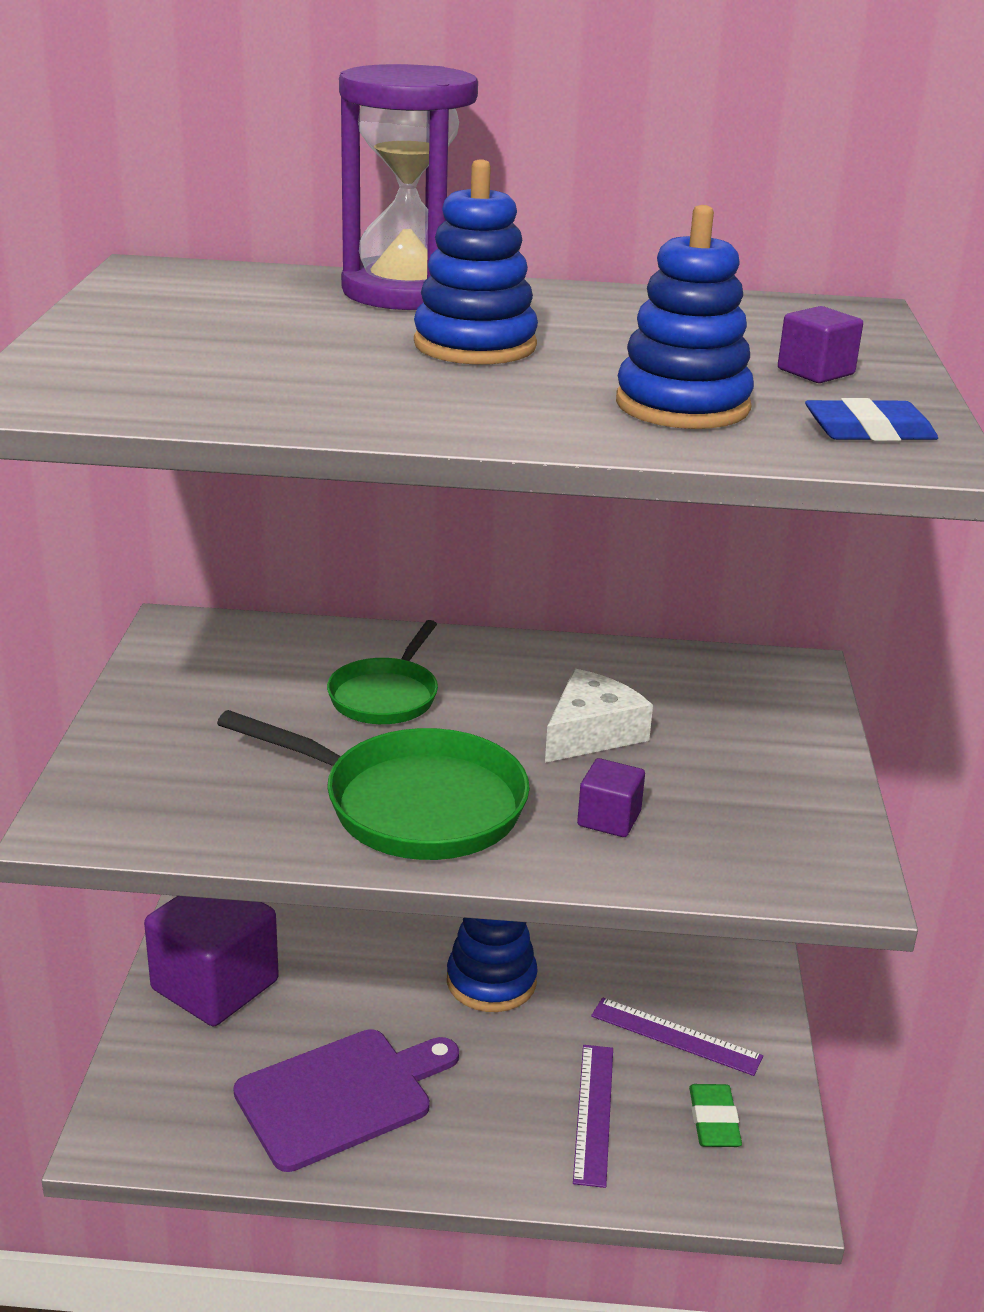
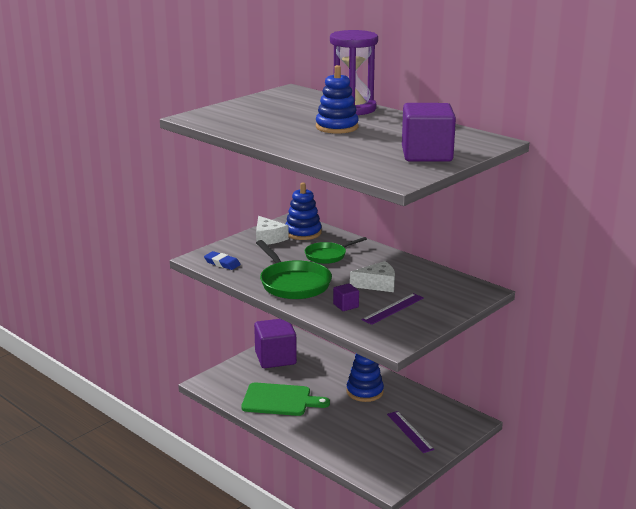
camera: 40 degrees right, 5 degrees down
purple cutting board [233,1029,459,1172] -> green cutting board [241,382,330,416]
purple ruler [573,1045,613,1188] -> purple ruler moved to [362,293,424,325]
blue stacking toy [616,205,754,429] -> blue stacking toy moved to [286,183,322,240]
green eraser [689,1084,742,1147] -> none
purple cube [778,306,863,383] -> purple cube [402,103,456,162], size x2.25
blue eraser [805,398,938,441] -> blue eraser moved to [204,251,241,270]
none -> white cheese [256,216,289,245]

